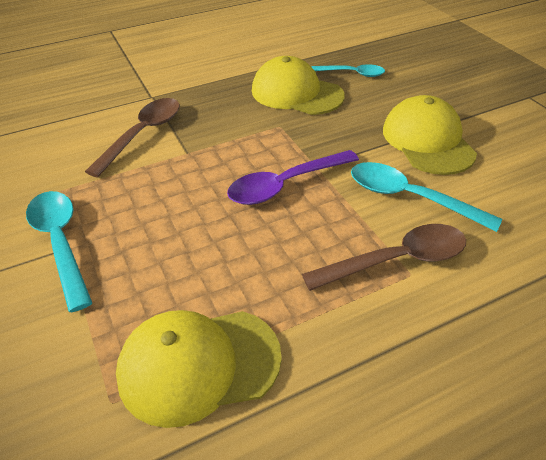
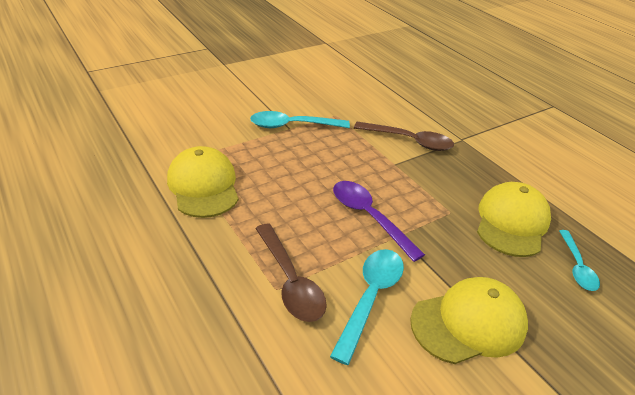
camera: 80 degrees right, 5 degrees down
turquoise spoon [26,191,92,312] -> turquoise spoon turned 150 degrees counterclockwise [250,111,350,128]

